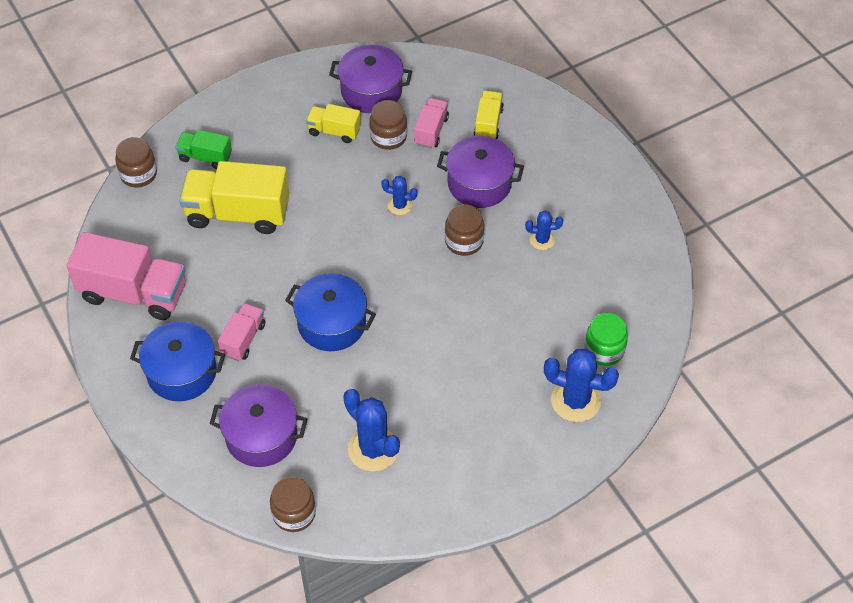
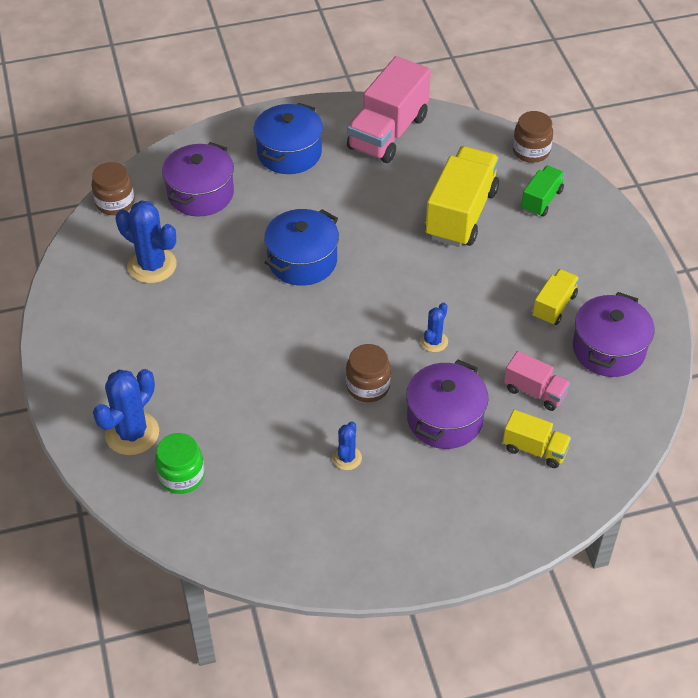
camera: 105 degrees right, 5 degrees down
pink truck [218,303,265,361] -> none
blue cactus [343,389,400,472] -> blue cactus turned 60 degrees clockwise [116,201,177,283]
brown jar [369,100,407,150] -> none

